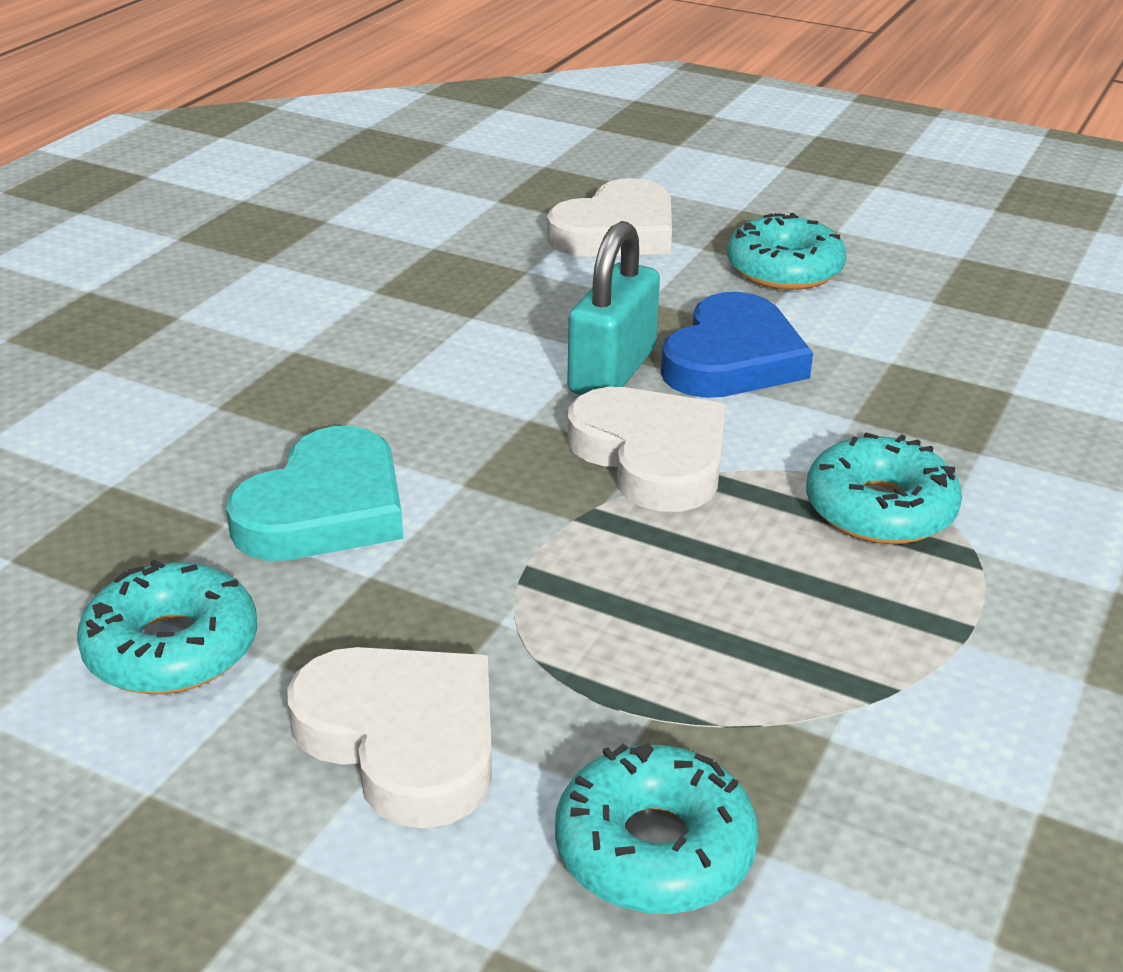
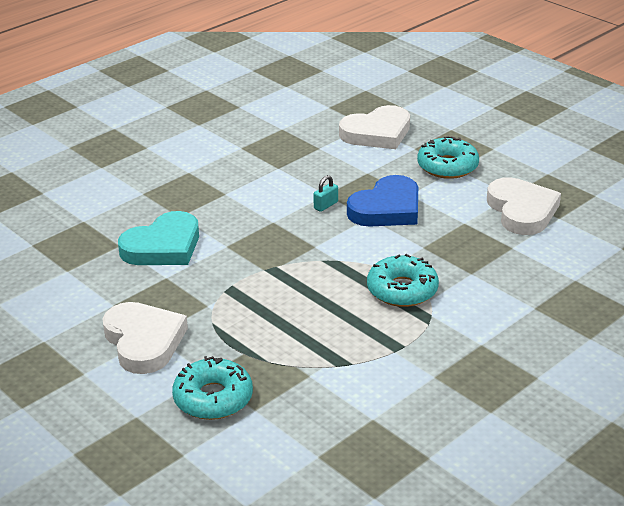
camera: 20 degrees right, 0 degrees up
turquoise donut [77,560,257,694] -> none
turquoise padlock [567,221,660,395] -> turquoise padlock [314,175,338,212], size x0.44
white heart [567,387,725,512] -> white heart moved to [487,177,561,235]

